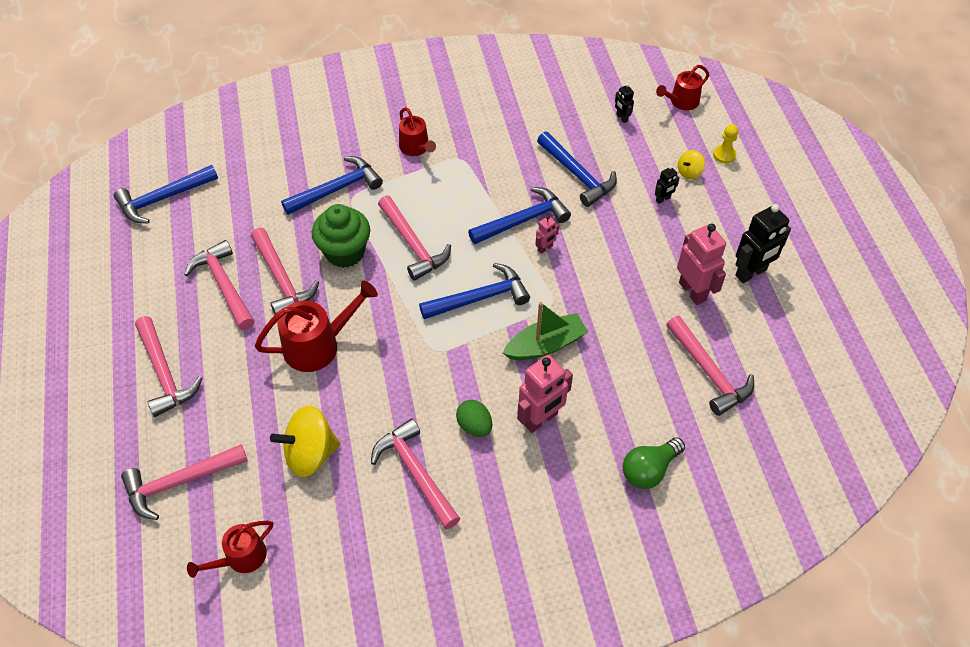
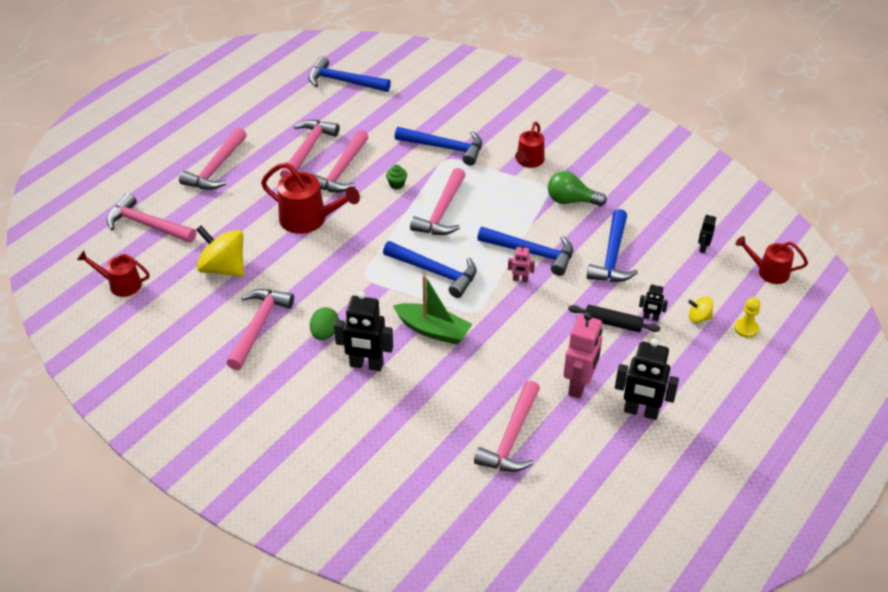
camera: 50 degrees right, 10 degrees down
green cupcake [312,204,370,268] -> green cupcake [386,164,407,189], size x0.42
pink robot [517,355,573,433] -> black robot [334,291,393,371]
green light bulb [622,437,685,489] -> green light bulb moved to [548,171,607,206]
none -> black rolling pin [568,305,660,332]

